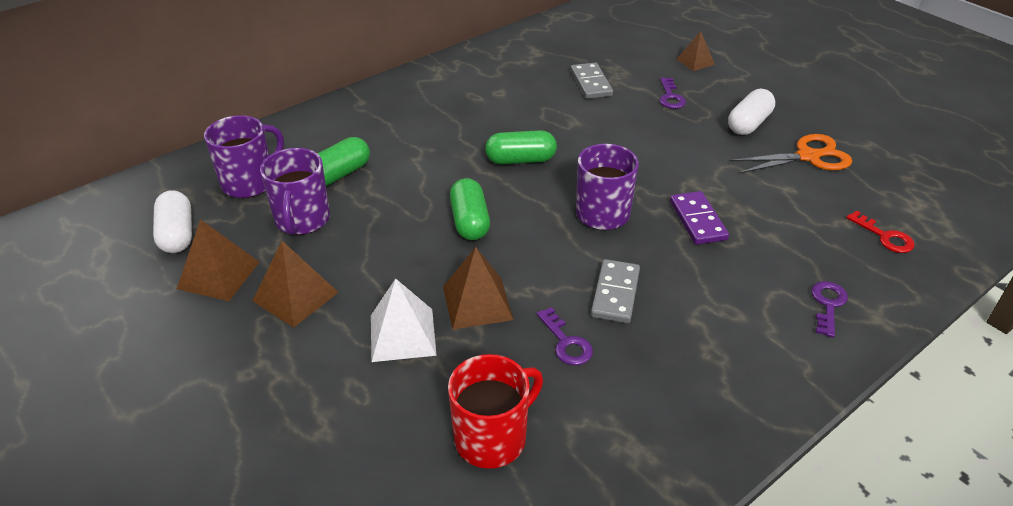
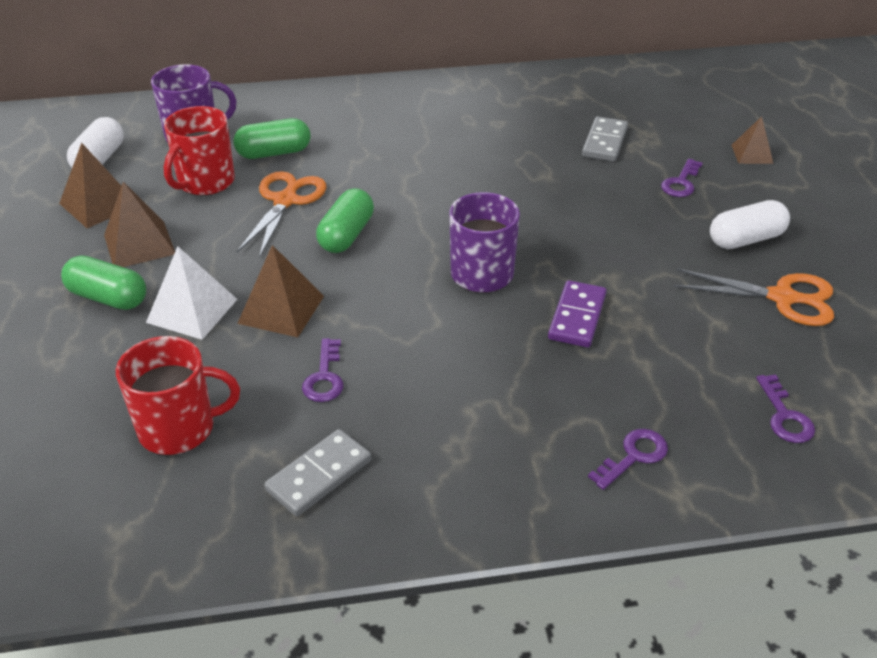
camera: 30 degrees right, 0 degrees up
purple mug [260,148,330,235] -> red mug [164,106,235,196]
green capsule [485,130,557,164] -> green capsule moved to [61,255,146,310]
grey domino [591,259,640,323] -> grey domino moved to [264,429,372,517]
red key [846,211,915,253] -> purple key [756,374,815,443]
none -> orange scissors [237,171,327,258]

